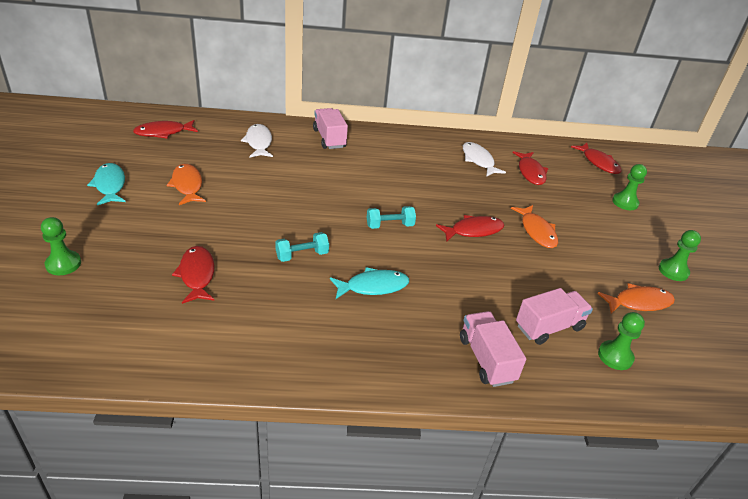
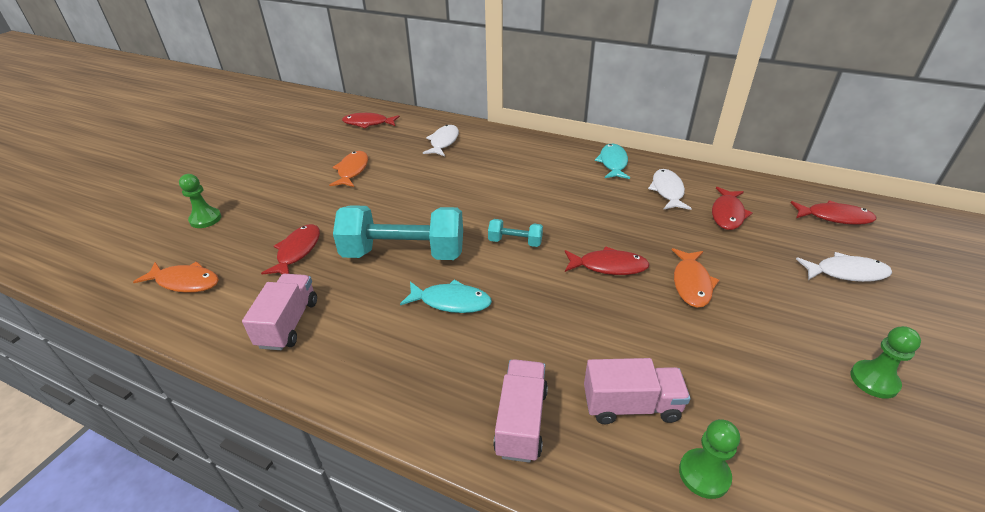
camera: 30 degrees right, 0 degrees up
turquoise fish [87,163,126,205] -> turquoise fish moved to [595,144,630,179]
turquoise dumbbell [275,232,329,262] -> turquoise dumbbell [333,205,463,260], size x2.22
pink truck [313,108,348,149] -> pink truck moved to [242,274,317,350]
red fish [571,143,621,174] -> red fish turned 75 degrees counterclockwise [791,200,876,225]
orange fish [597,283,675,314] -> orange fish moved to [133,262,219,293]
green pawn [612,164,647,210] -> white fish [796,252,892,282]

